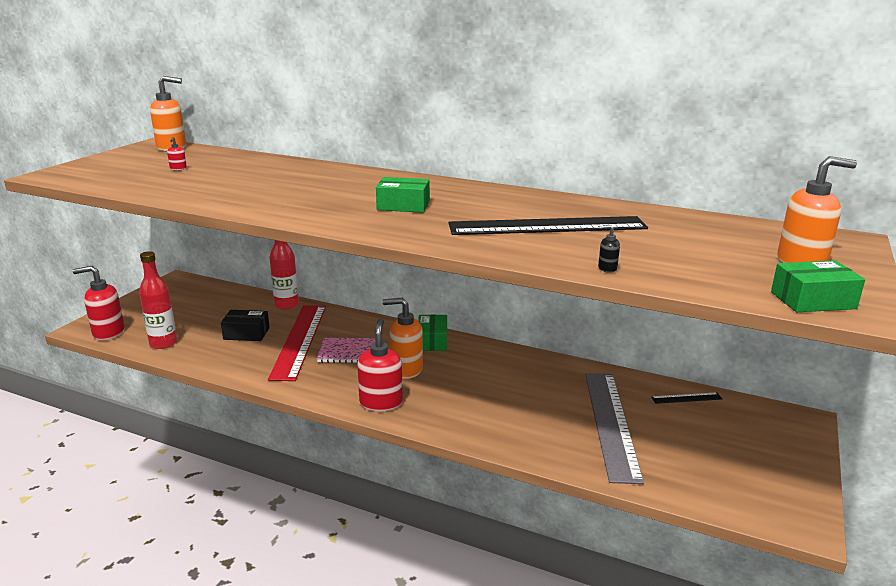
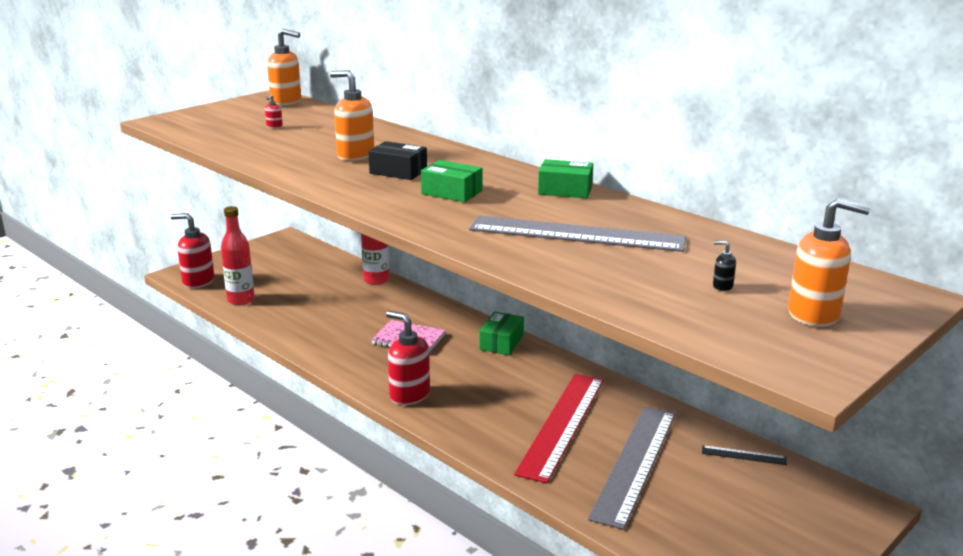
camera: 20 degrees right, 0 degrees up
black box [221,310,270,341] -> black box moved to [368,141,427,180]
red ruler [268,305,326,381] -> red ruler moved to [514,374,604,483]
red soap dispenser [357,319,403,412] -> red soap dispenser turned 75 degrees counterclockwise [386,311,430,405]
orange soap dispenser [383,298,423,379] -> orange soap dispenser moved to [330,70,374,161]
black ruler [448,216,648,235] -> grey ruler [469,216,686,252]
black soap dispenser [598,225,620,273] -> black soap dispenser moved to [713,241,736,291]
green box [771,260,865,312] -> green box moved to [538,159,593,198]

